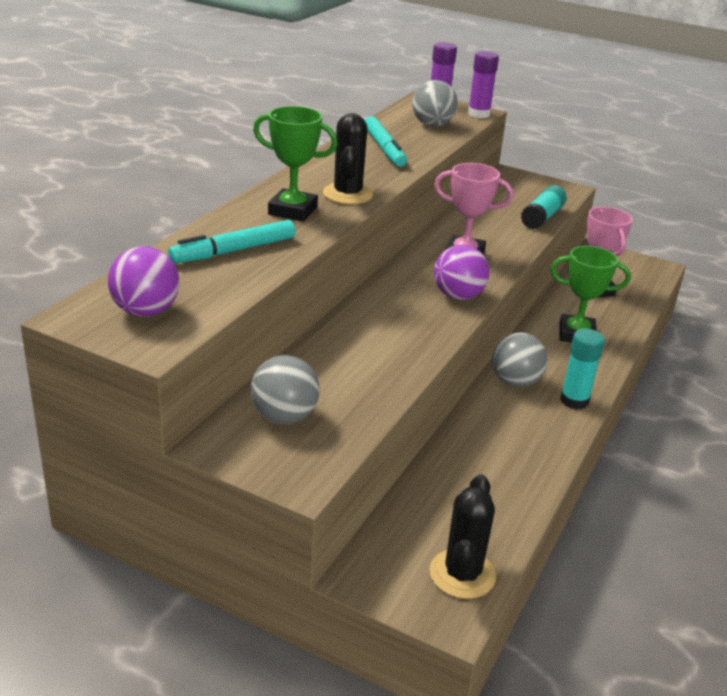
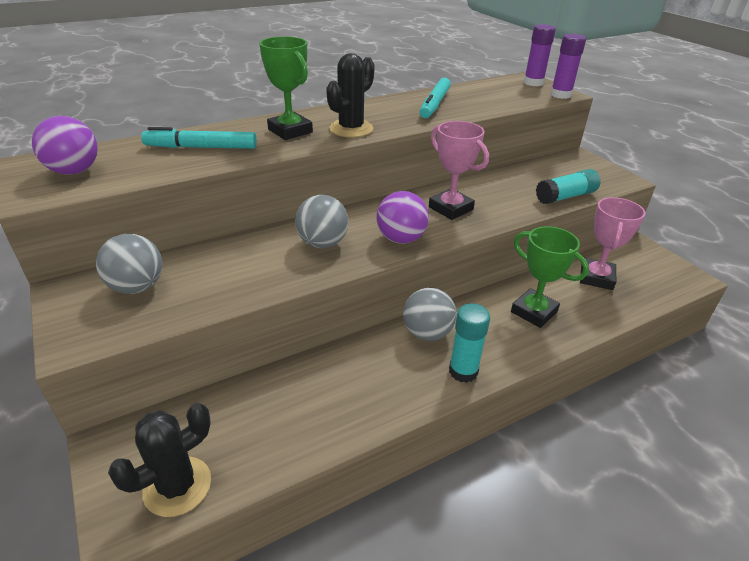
camera: 35 degrees right, 5 degrees up
grey ball [412,80,458,127] -> grey ball moved to [295,195,349,248]

